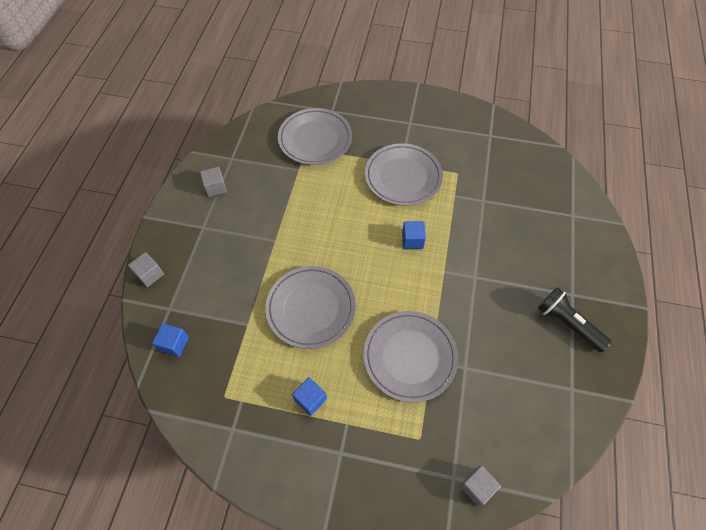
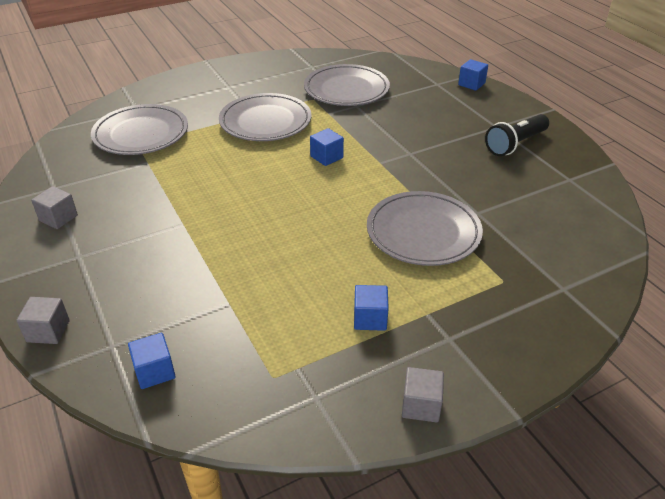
camera: 40 degrees left, 20 degrees down
grey plate [265,266,356,349] -> grey plate moved to [304,64,390,106]
grey cube [460,465,501,507] -> grey cube moved to [402,367,444,422]
black flashlight [538,287,611,352] -> black flashlight turned 45 degrees counterclockwise [485,114,549,156]
none -> blue cube [458,59,488,91]

